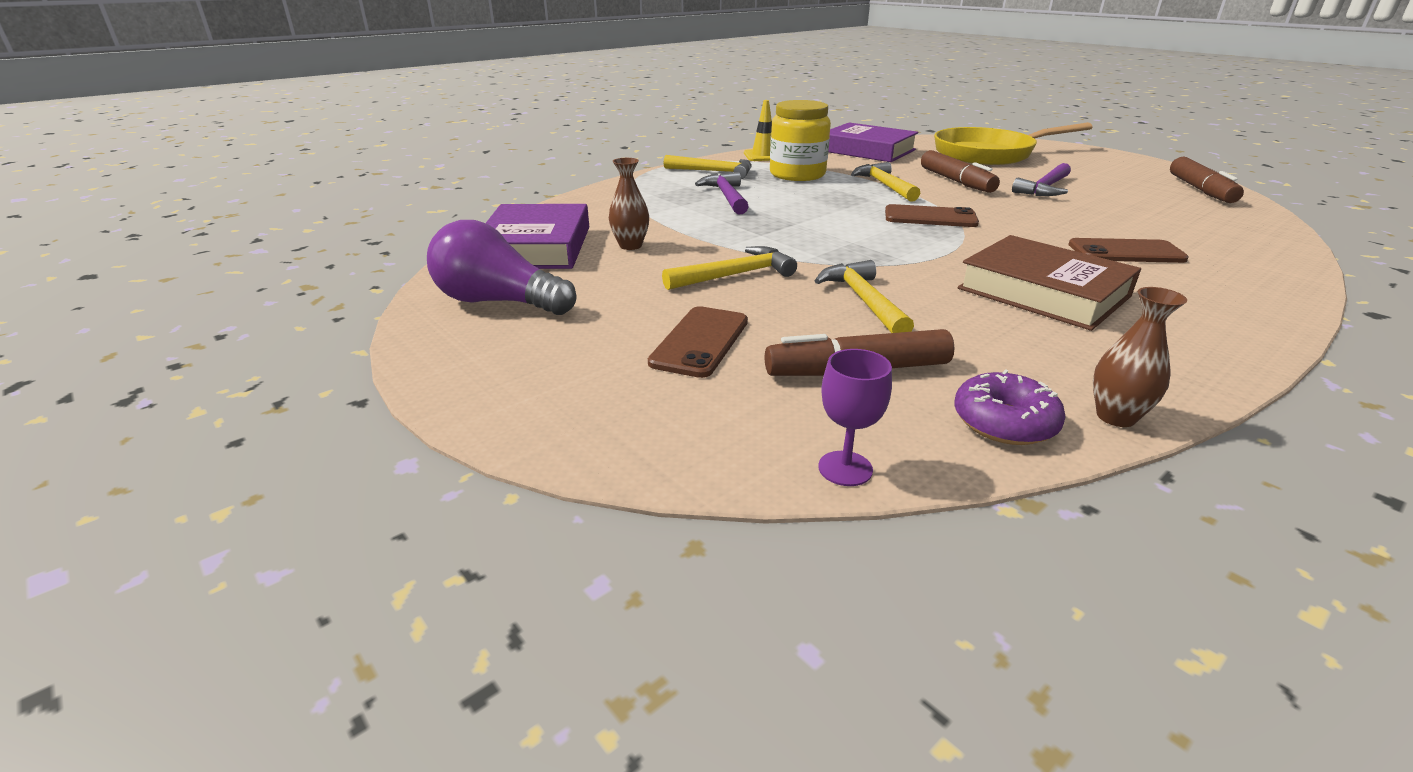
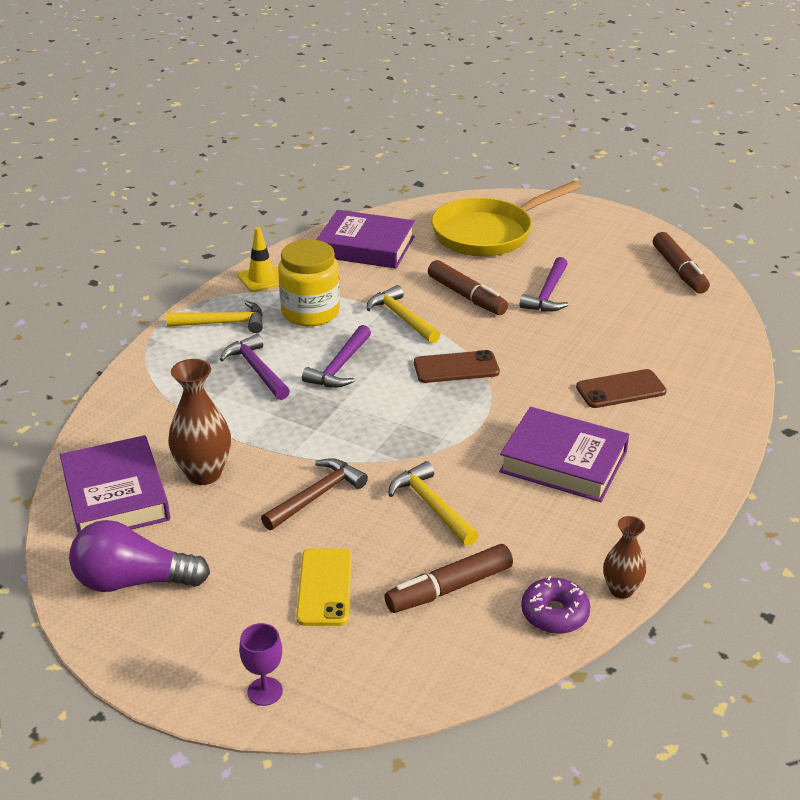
camera: 20 degrees left, 5 degrees up
brown vase [609,158,649,250] -> brown vase [168,359,231,485], size x1.62
brown phone [648,306,748,378] -> yellow phone [296,548,352,626]
yellow hammer [662,246,797,290] -> brown hammer [261,458,368,530]
purple goblet [818,349,892,486] -> purple goblet moved to [239,623,283,706]
brown book [957,235,1141,331] -> purple book [499,407,629,502]
none -> purple hammer [302,325,371,388]

